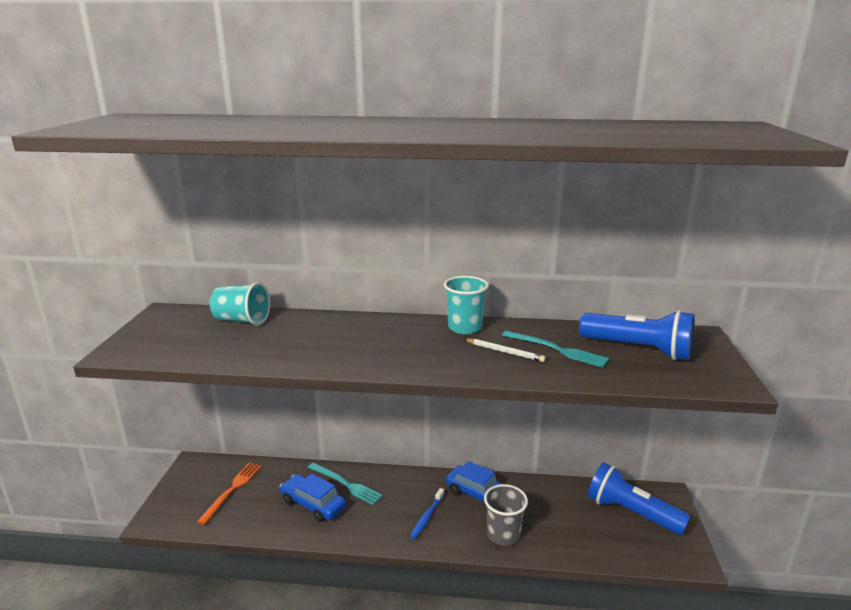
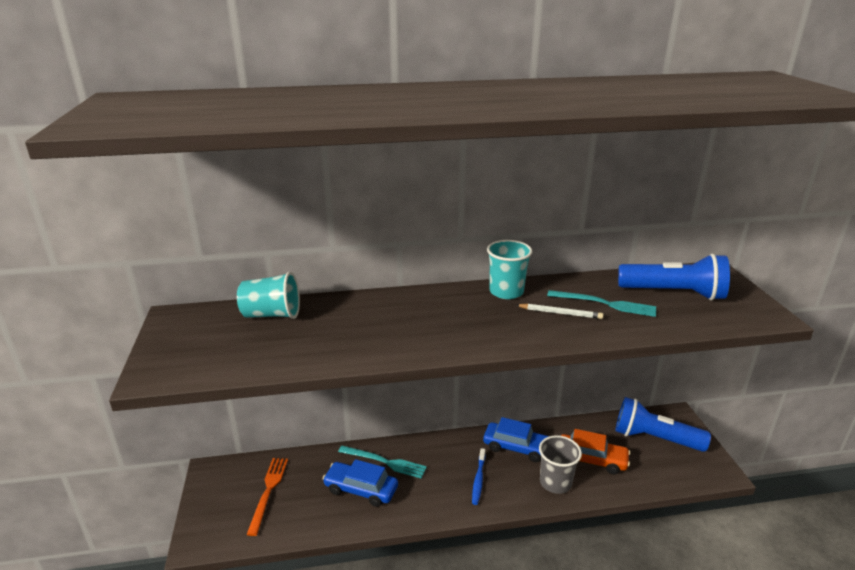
camera: 15 degrees left, 5 degrees up
none -> orange car [561,429,630,474]

